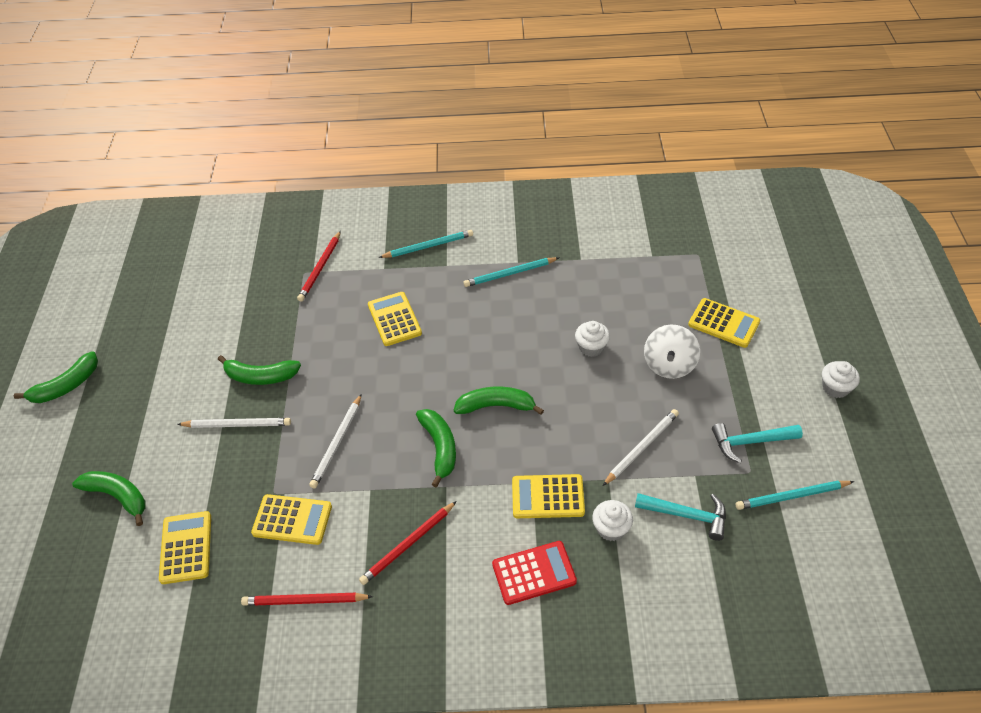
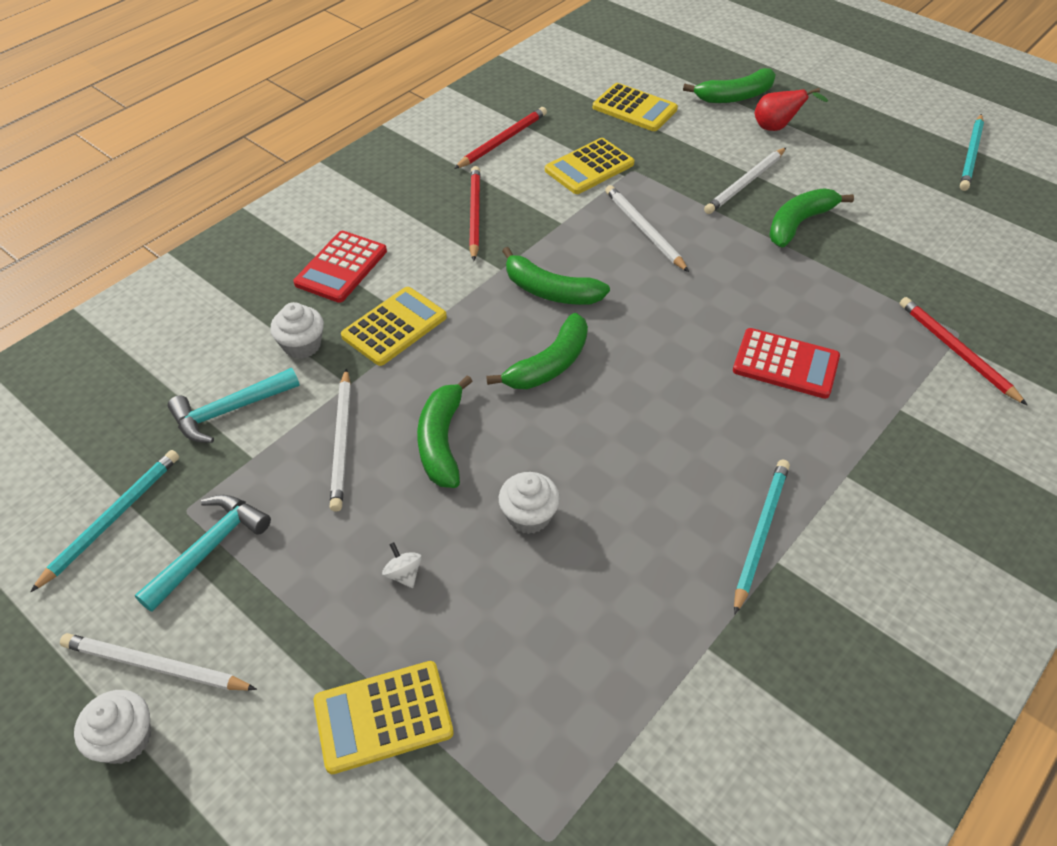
camera: 130 degrees right, 0 degrees up
green banana [14,351,98,403] -> green banana moved to [417,375,473,488]
yellow calculator [368,292,422,346] -> red calculator [733,328,840,399]
turquoise pencil [378,230,473,258] -> turquoise pencil moved to [960,114,984,191]
white spinning top [644,325,700,379] -> white spinning top [382,542,422,588], size x0.44
none -> white pencil [60,633,257,690]
none -> red pear [755,88,828,131]

